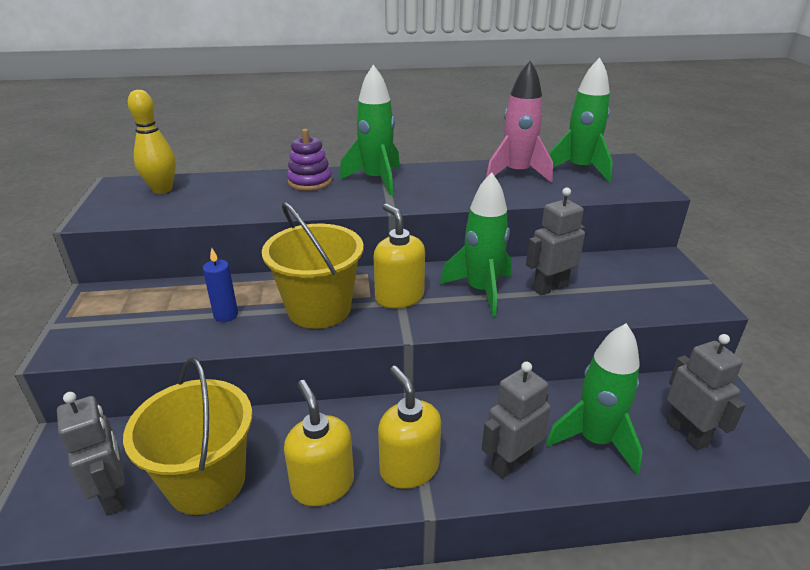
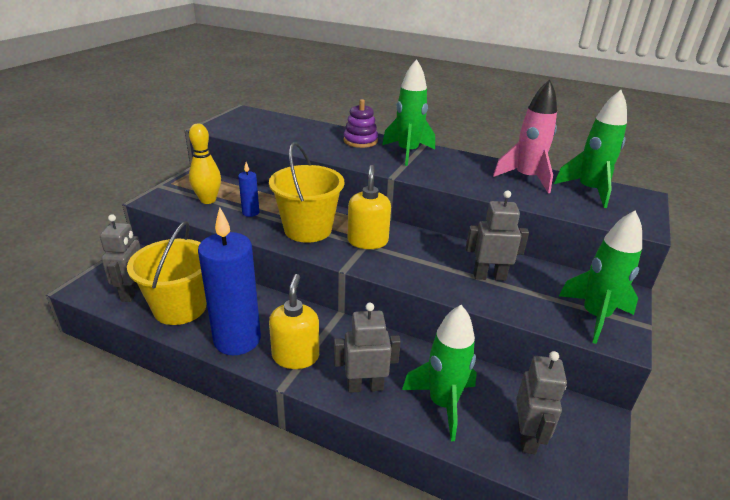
camera: 30 degrees right, 0 degrees up
yellow bowling pin [128,90,176,194] -> yellow bowling pin moved to [189,124,221,204]
yellow soap dispenser [284,380,354,506] -> blue candle [198,207,261,355]
green rocket [440,173,512,317] -> green rocket moved to [559,210,642,344]

